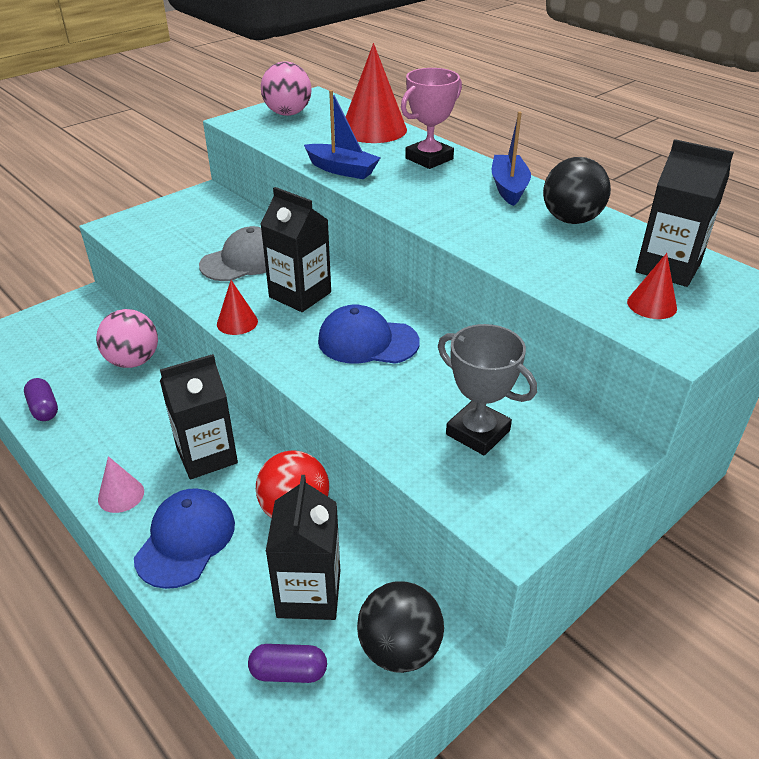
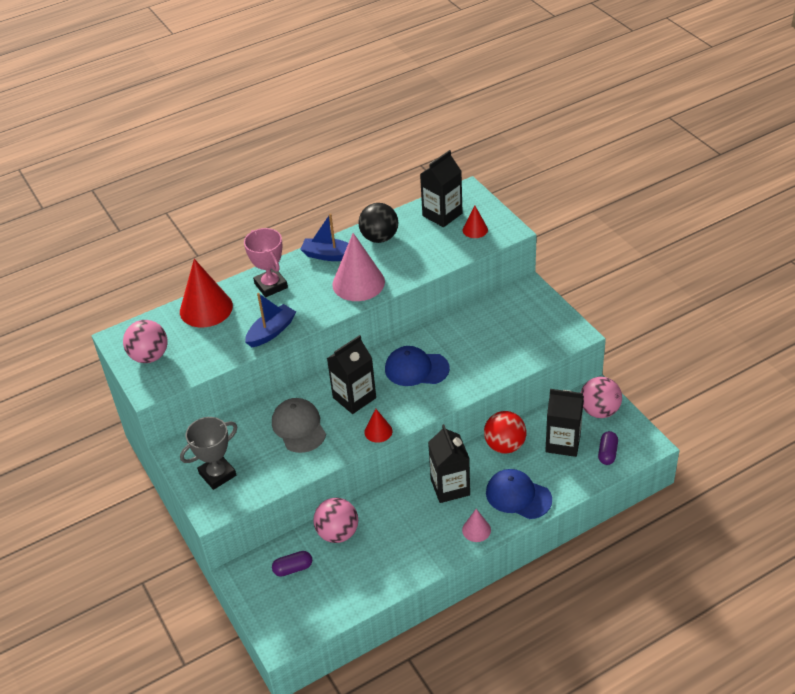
camera: 75 degrees left, 5 degrees up
purple capsule [24,378,58,421] -> purple capsule moved to [272,551,312,577]
blue cap [318,304,420,364] -> blue cap turned 75 degrees clockwise [385,346,450,386]
black ball [357,581,444,673] -> pink ball [581,377,622,418]
grey trophy [438,324,537,456] -> grey trophy moved to [180,417,238,490]
none -> pink cone [332,233,385,301]

